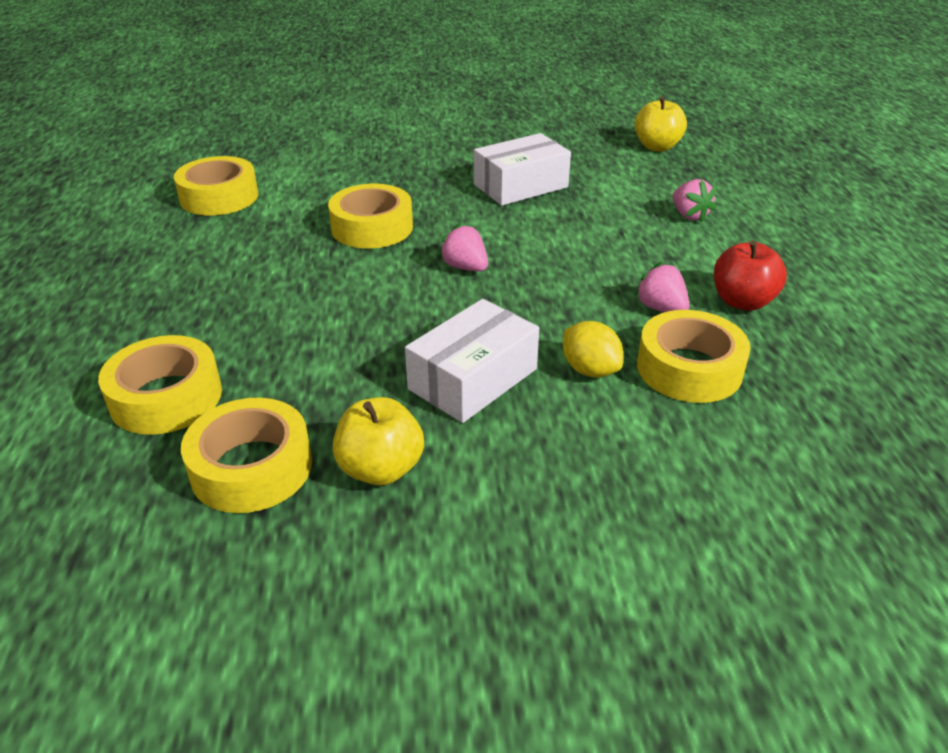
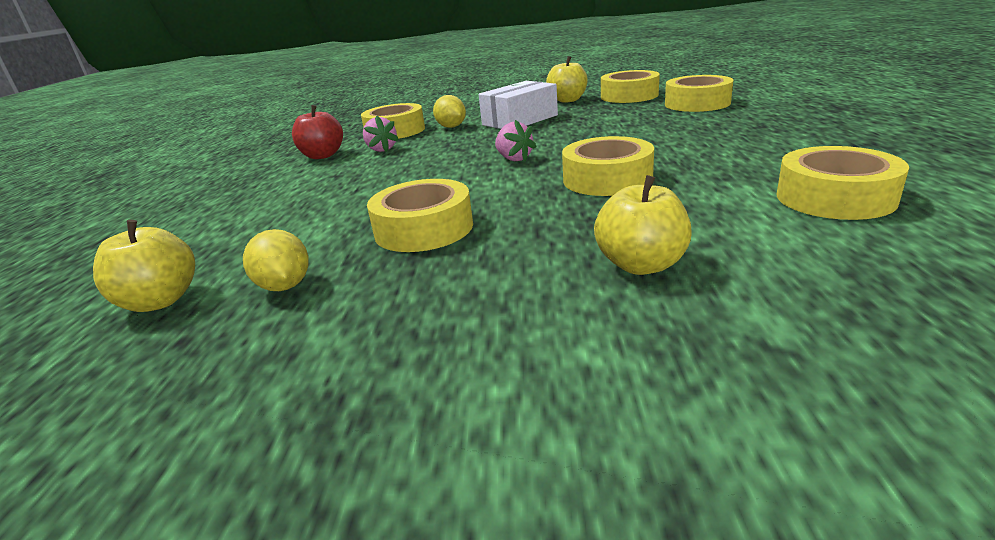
camera: 170 degrees left, 10 degrees down
white box [474,133,571,206] -> yellow tape [367,179,473,252]
pink strawberry [673,179,717,222] -> none
none -> yellow lemon [243,229,309,291]
none -> yellow apple [594,175,692,275]

